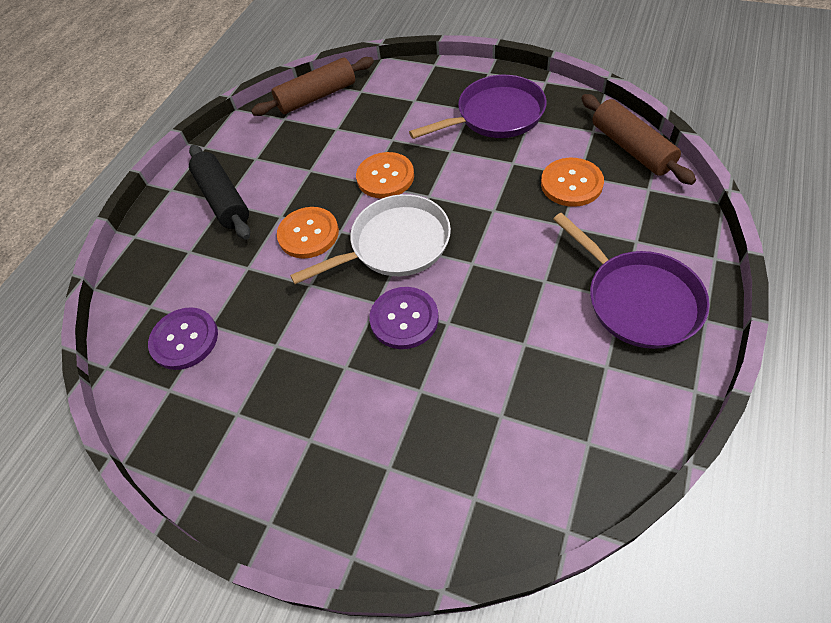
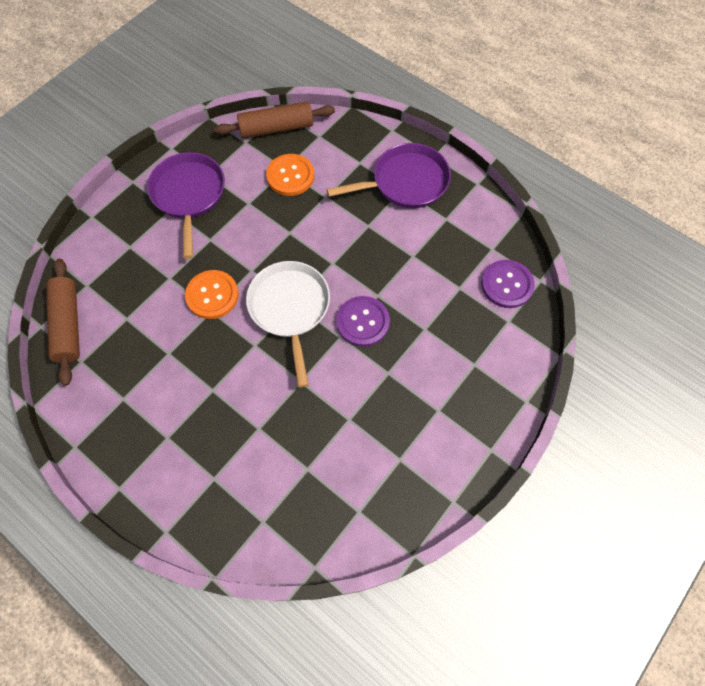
camera: 80 degrees left, 10 degrees up
purple button [148,307,218,370] -> purple button moved to [481,260,535,308]
black rolling pin [189,145,250,240] -> none
orange button [277,207,339,259] -> none

